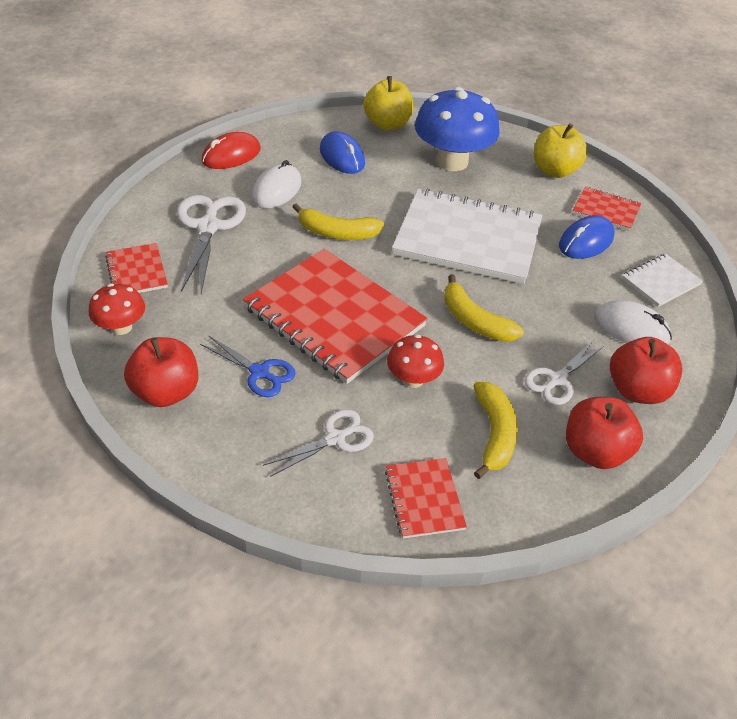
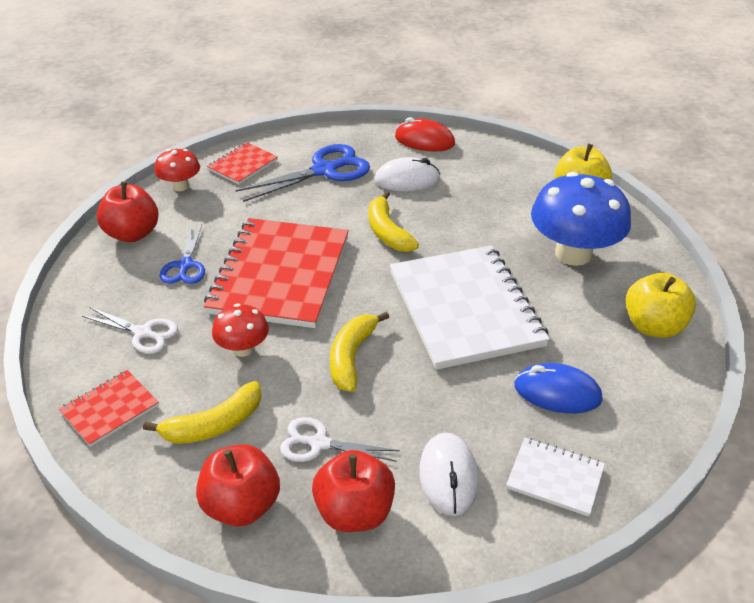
camera: 60 degrees right, 5 degrees down
white scissors [177,195,246,294] -> blue scissors [235,144,370,202]
blue mouse [320,131,365,174] -> none
red notebook [572,186,641,231] -> none

